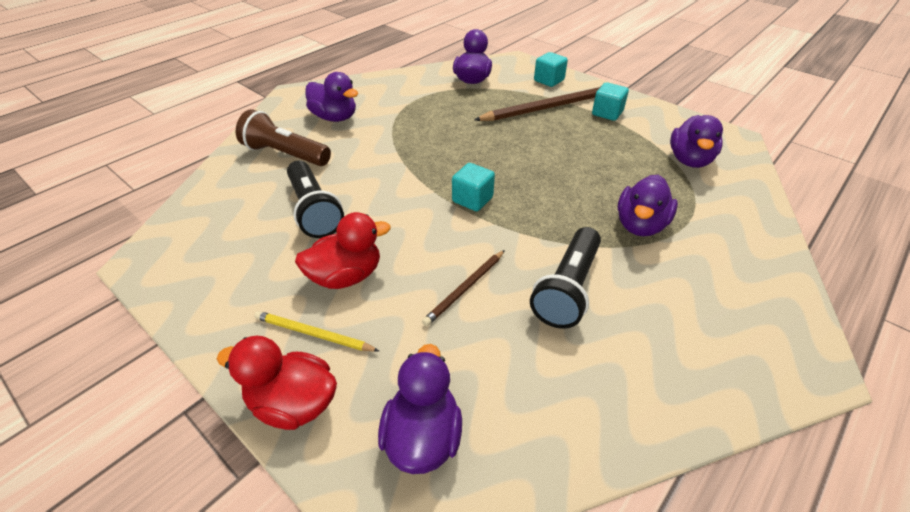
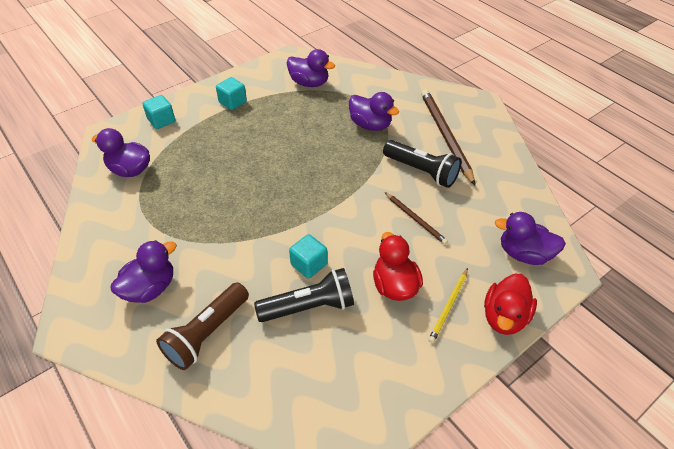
camera: 80 degrees left, 5 degrees up
turquoise cube [452,163,495,211] -> turquoise cube moved to [289,234,328,279]
brown pencil [474,87,600,121] -> brown pencil moved to [421,90,475,185]

